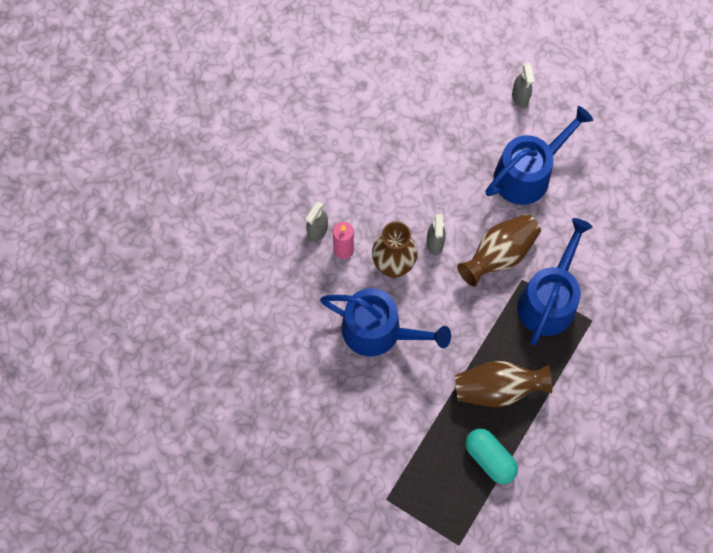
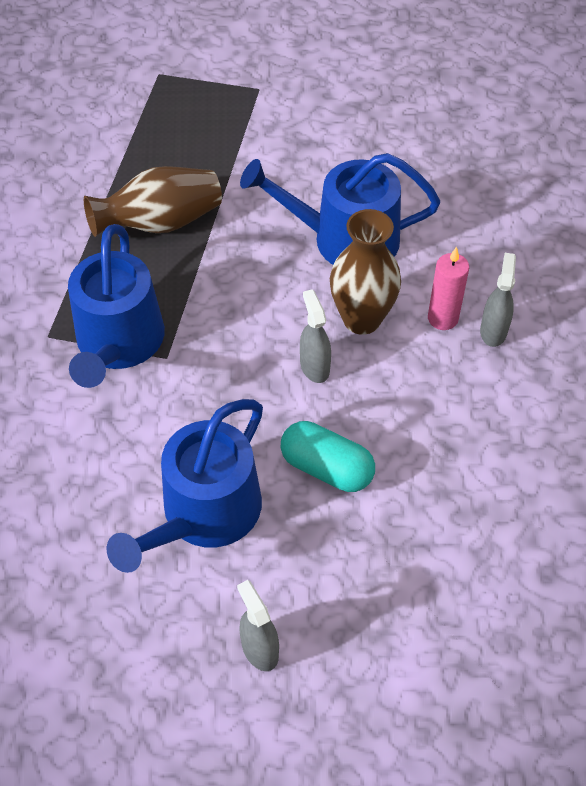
camera: 160 degrees right, 15 degrees down
brown vase [457,214,541,287] -> none
turquoise capsule [465,429,518,484] -> turquoise capsule moved to [281,421,375,492]

